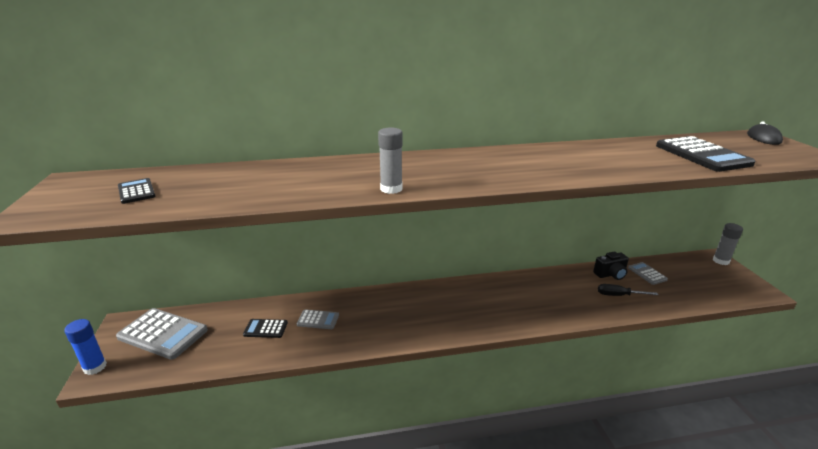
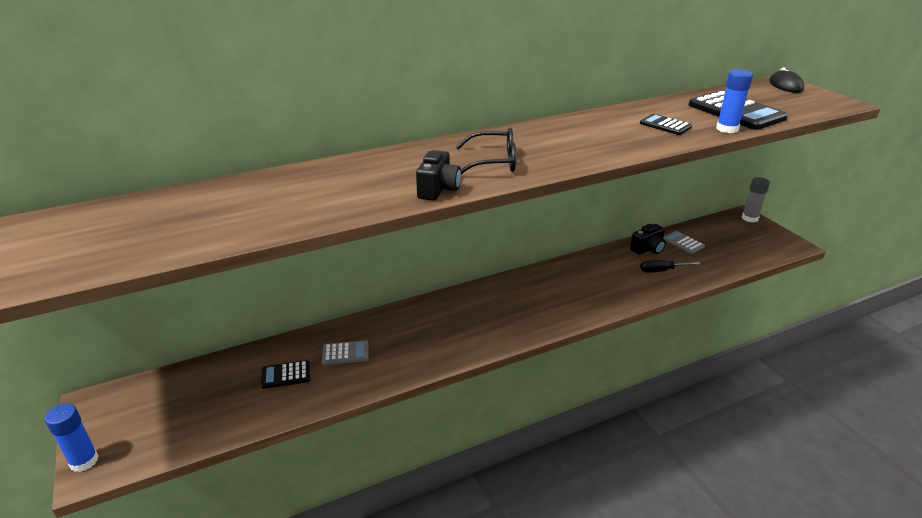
camera: 15 degrees left, 5 degrees up
grey calculator [116,308,208,360] -> none
black calculator [118,178,156,204] -> black calculator moved to [640,114,692,135]
grey glue stick [378,127,403,194] -> black camera [416,150,461,201]
none -> black glasses [456,128,516,174]
none -> blue glue stick [716,69,753,133]

